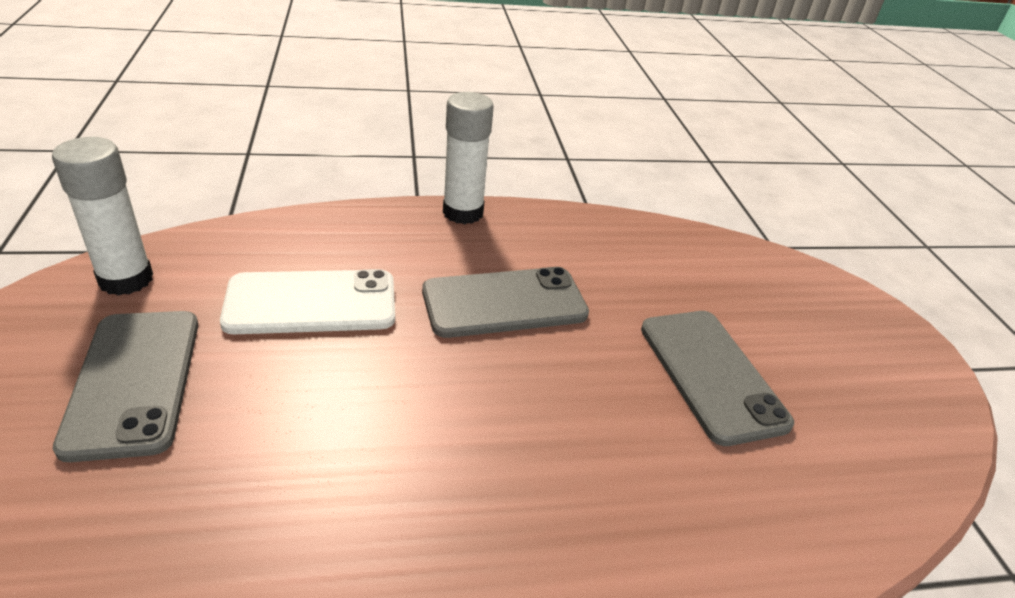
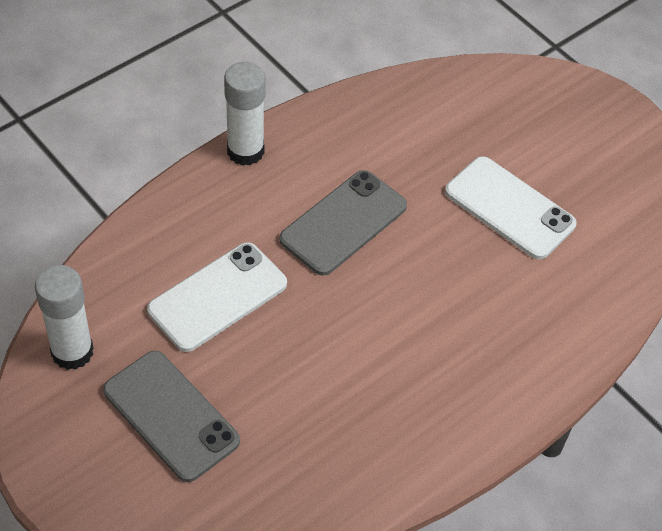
camera: 30 degrees left, 15 degrees up
grey phone [641,311,794,446] -> white phone [445,156,577,260]

